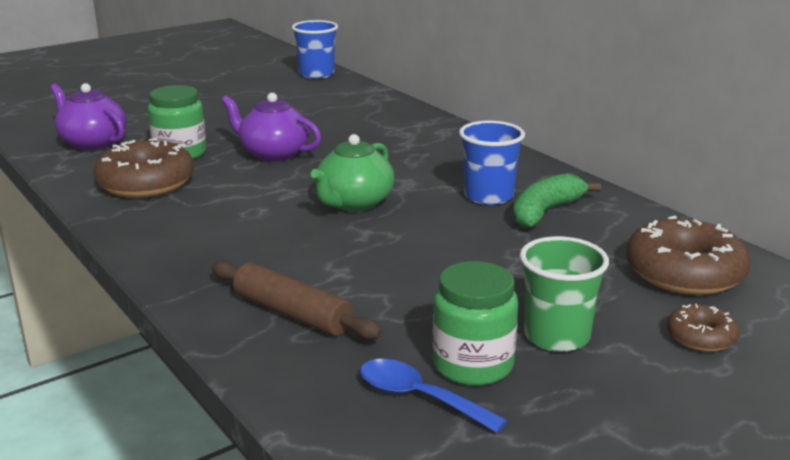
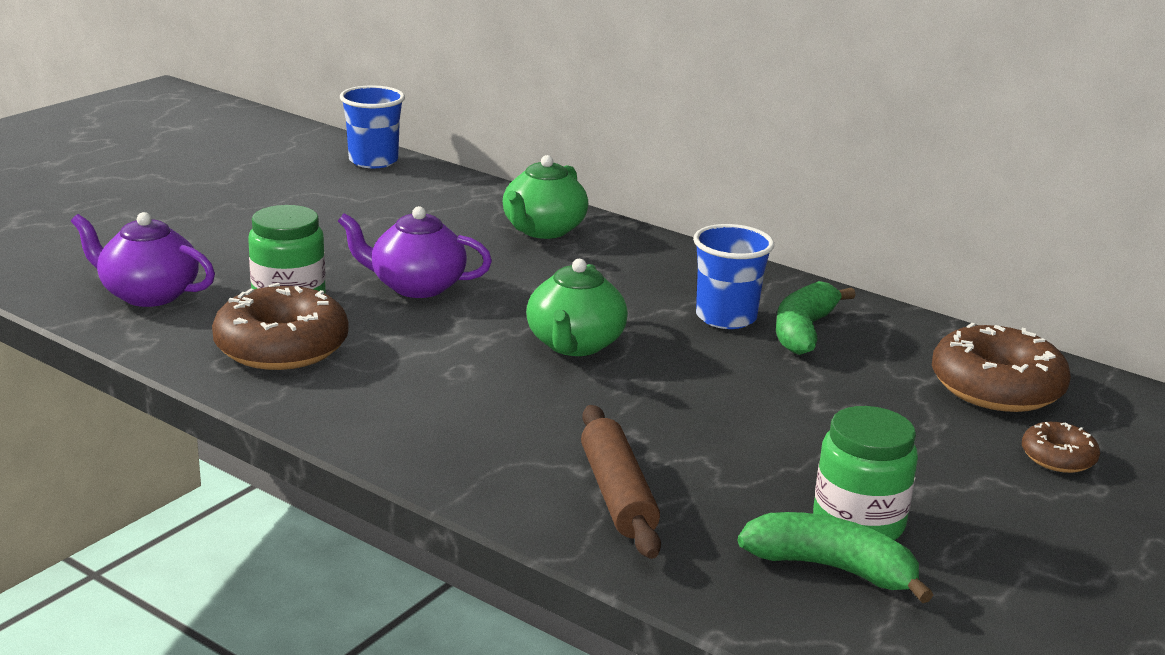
camera: 20 degrees left, 0 degrees up
brown rolling pin [211,261,382,340] -> brown rolling pin turned 60 degrees clockwise [581,405,661,559]
blue spoon [360,359,507,433] -> green banana [738,512,933,603]
green cup [520,236,609,352] -> none
none -> green teapot [503,155,588,239]

